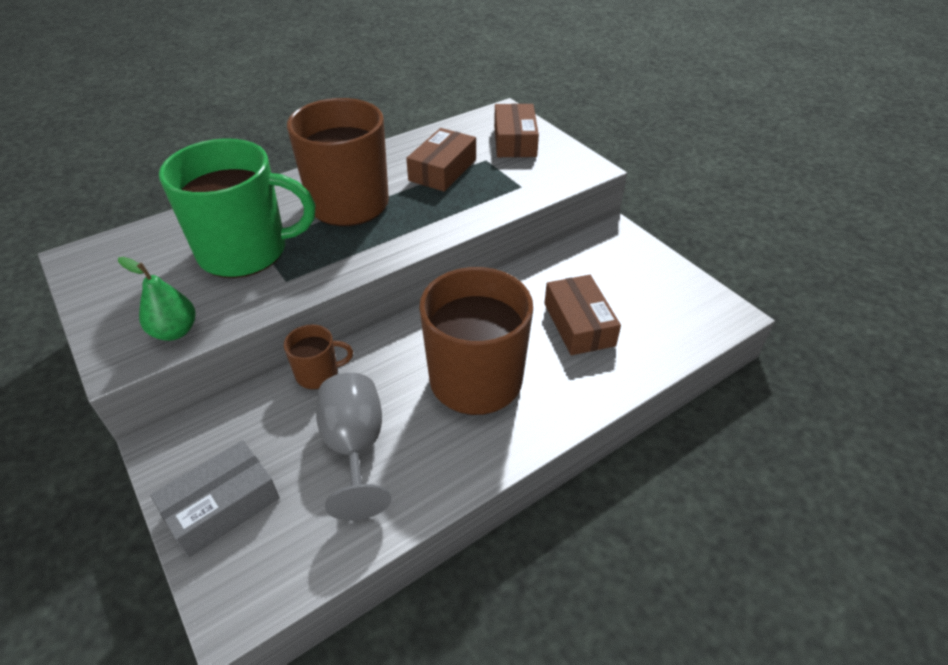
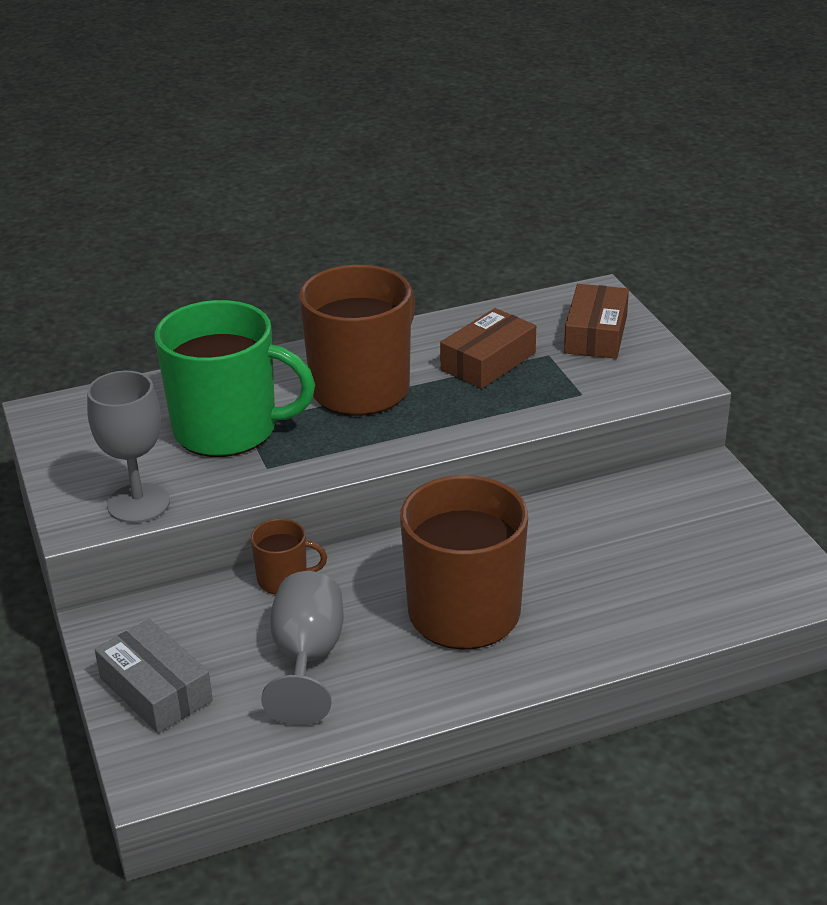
camera: 15 degrees right, 10 degrees down
green pear [118,257,196,341] -> grey goblet [87,371,170,523]
grey box [150,440,279,558] -> grey box turned 75 degrees clockwise [95,619,213,733]
brown box [544,275,621,355] -> none

